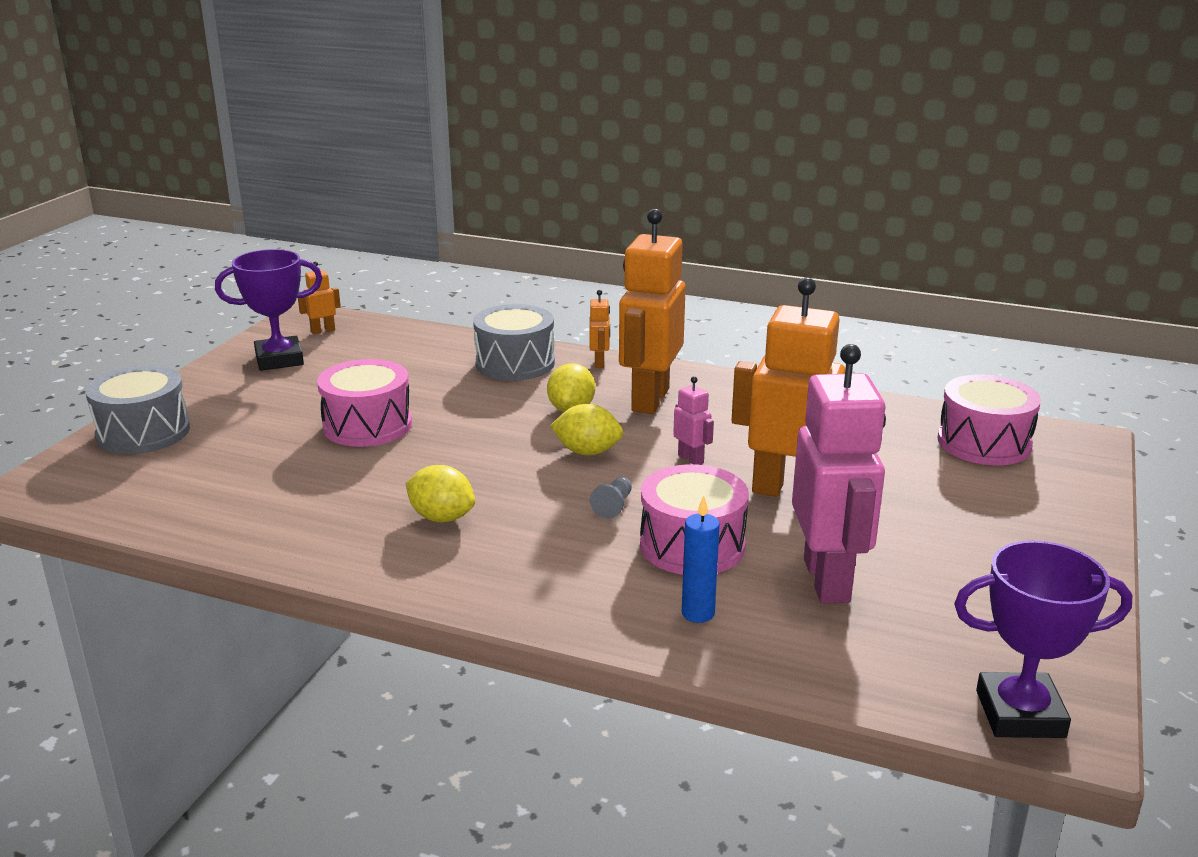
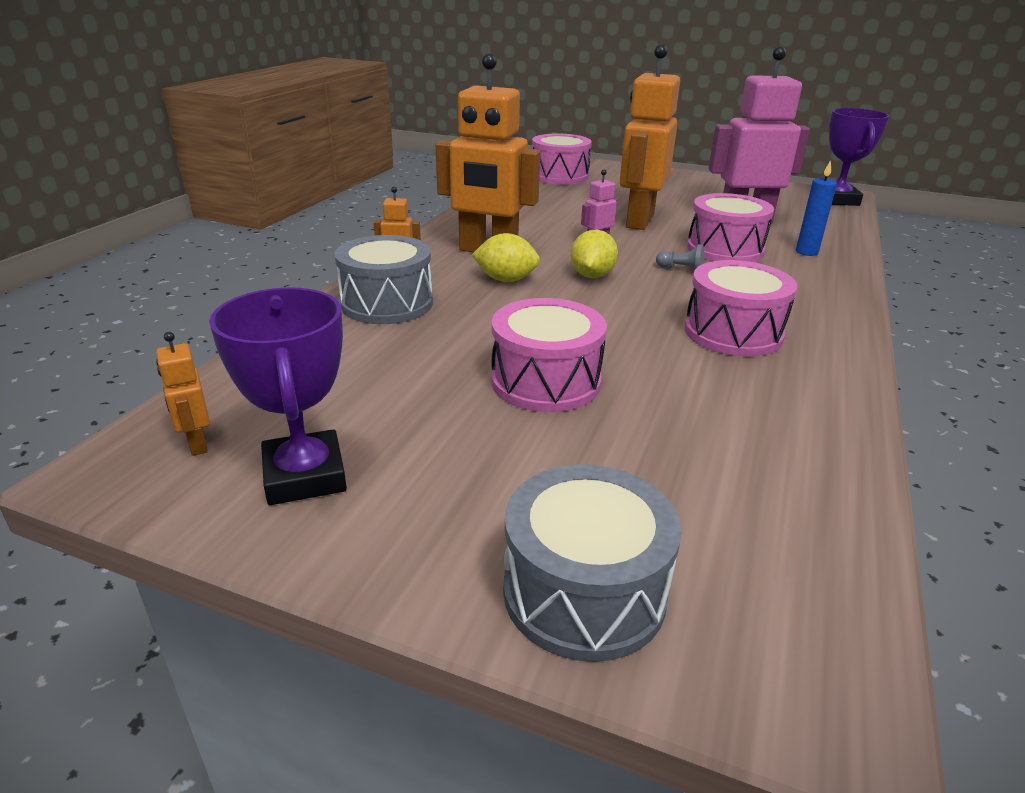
camera: 90 degrees left, 5 degrees up
yellow lemon [406,465,475,522] -> pink drum [684,260,797,357]

